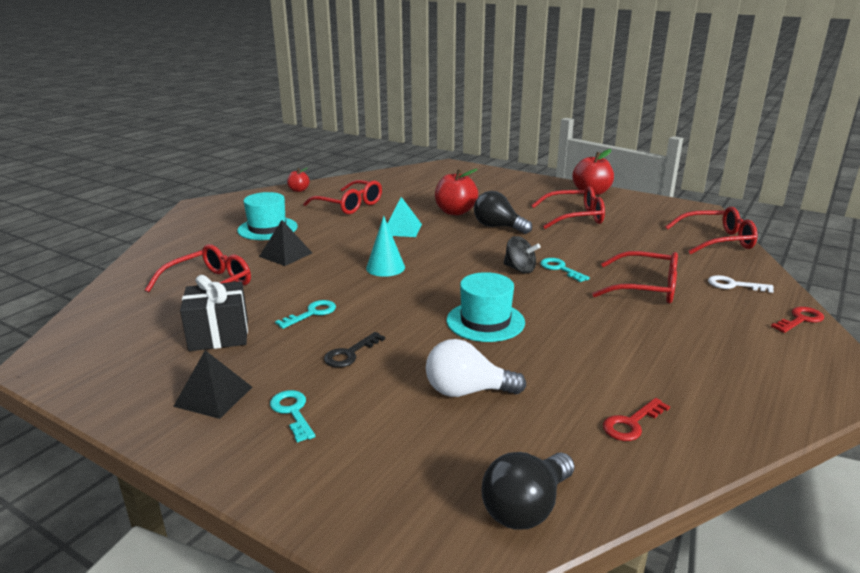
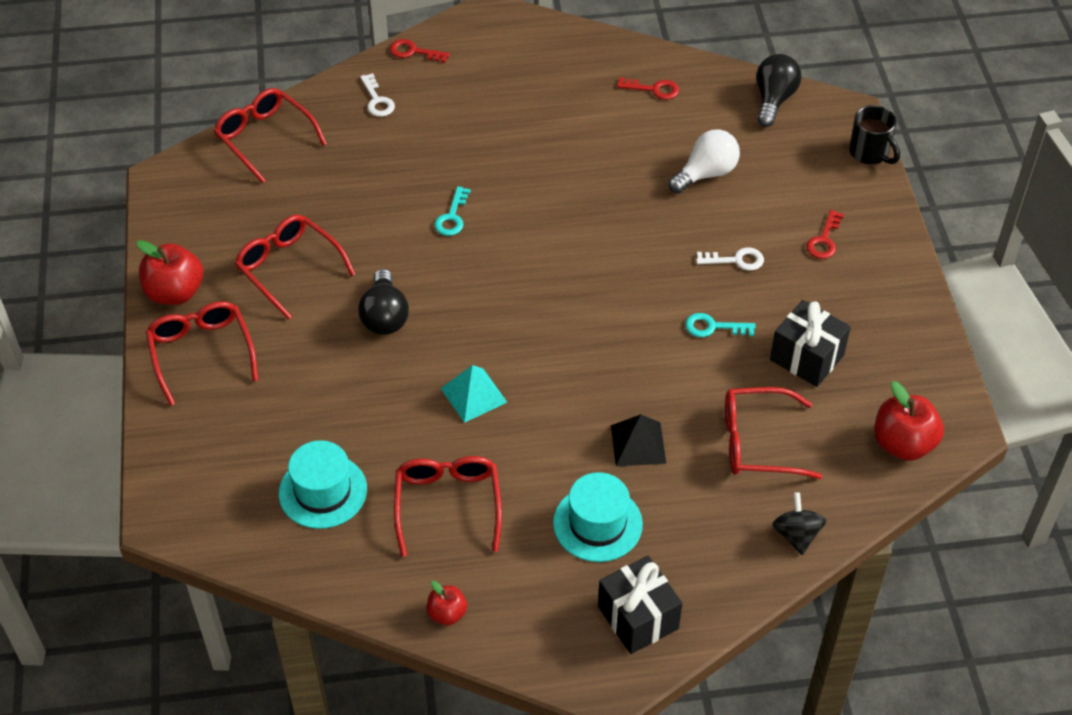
camera: 130 degrees left, 25 degrees up
black pyramid [173,350,252,419] -> none
turquoise key [270,390,315,442] -> red key [806,210,844,259]
black key [324,332,385,368] -> white key [696,247,764,271]
turquoise cone [366,216,405,277] -> none
white light bulb [426,339,526,397] -> white light bulb turned 90 degrees counterclockwise [669,129,740,194]
red apple [435,169,478,215] -> red apple moved to [874,381,944,461]
turquoise hat [447,272,525,342] -> turquoise hat moved to [279,440,367,529]
black light bulb [481,452,575,529] -> black light bulb turned 75 degrees counterclockwise [756,54,802,127]
black spinning top [503,236,540,273] -> black spinning top moved to [772,492,826,555]
red glasses [592,251,678,304] -> red glasses moved to [146,301,258,406]
none -> black gift [598,556,682,654]
none -> black mug [849,105,900,164]

